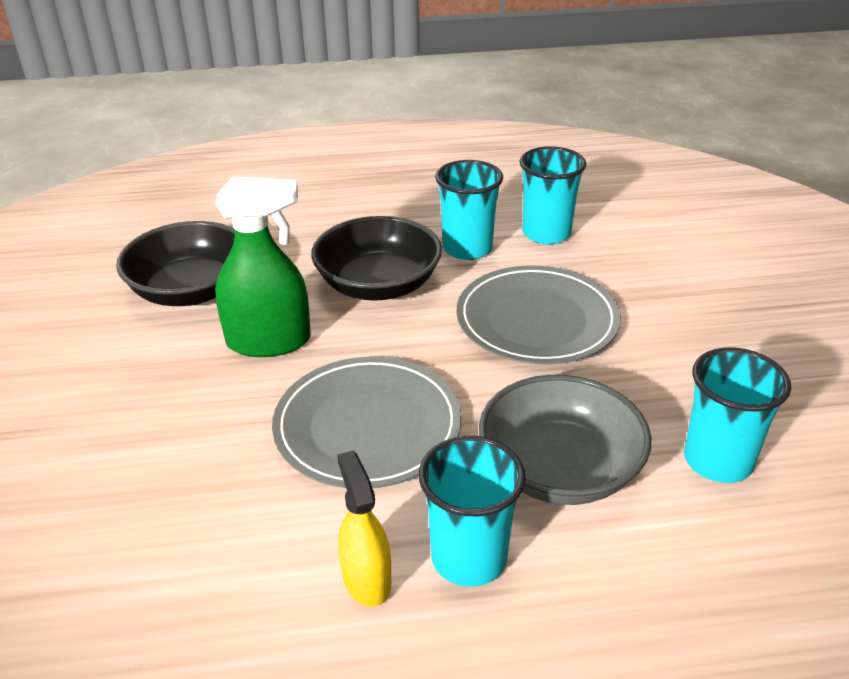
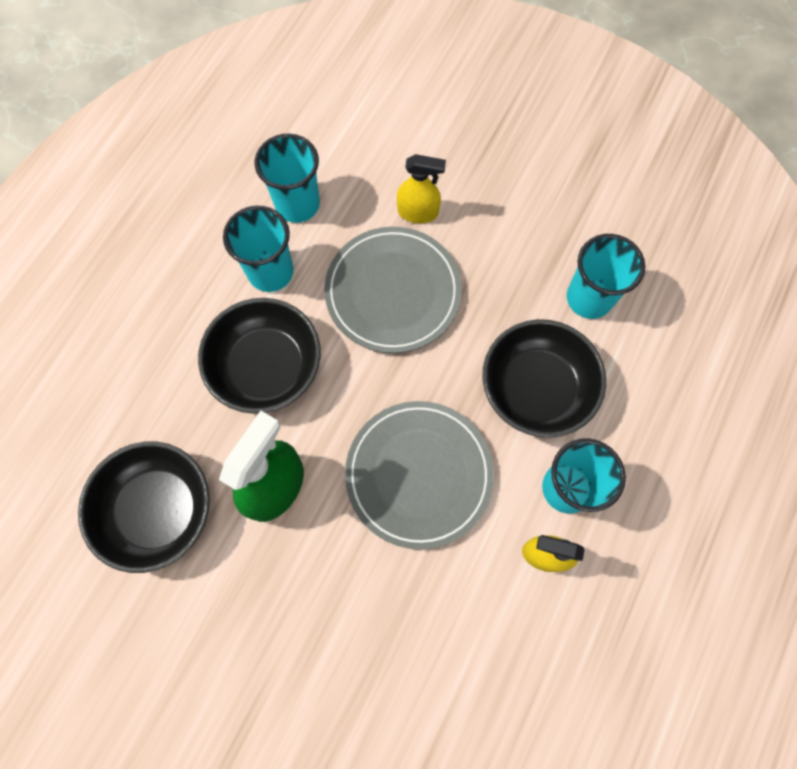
camera: 55 degrees left, 35 degrees up
grey bowl [479,375,651,505] -> black bowl [483,319,606,438]
none -> yellow spray bottle [397,154,446,223]

